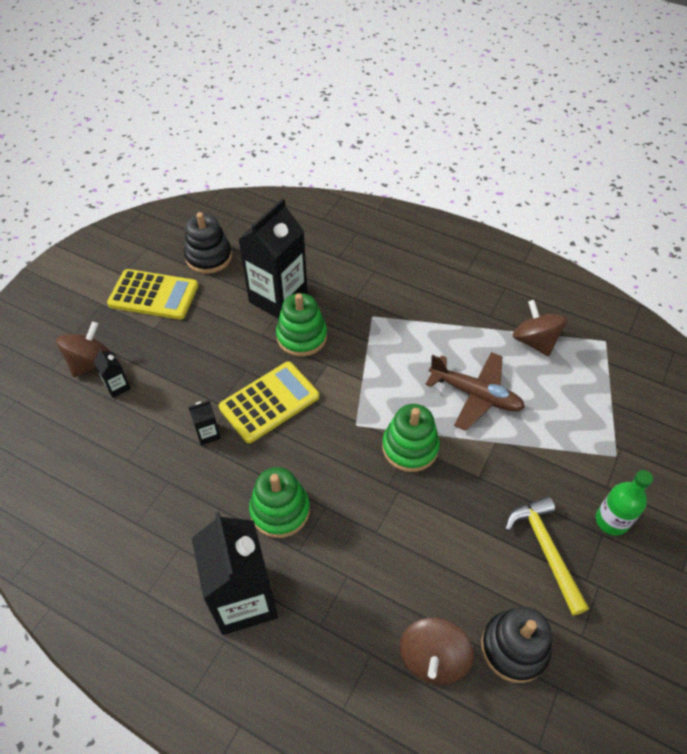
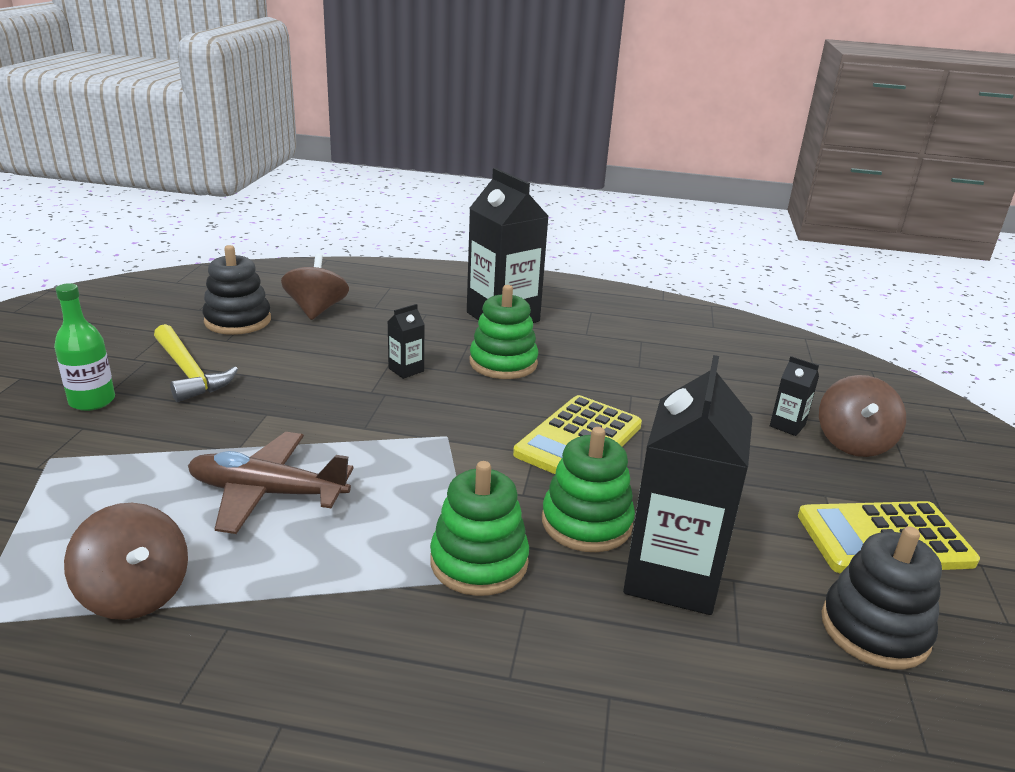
camera: 160 degrees right, 25 degrees down
black carton [188,400,221,445] -> black carton moved to [387,304,425,379]
green stacking toy [382,404,440,472] -> green stacking toy moved to [430,461,529,596]

